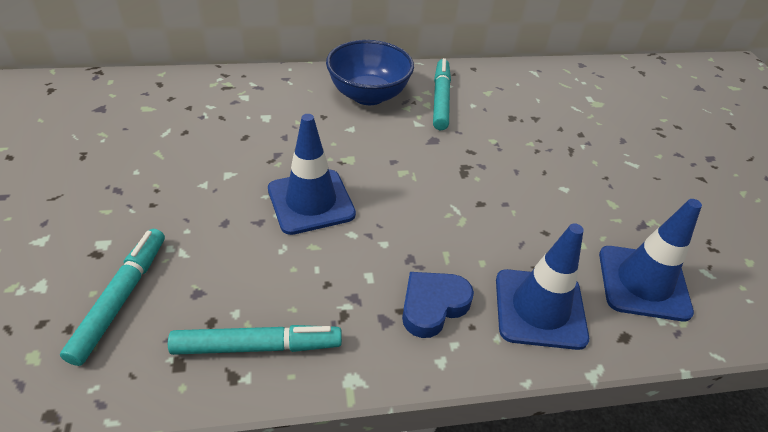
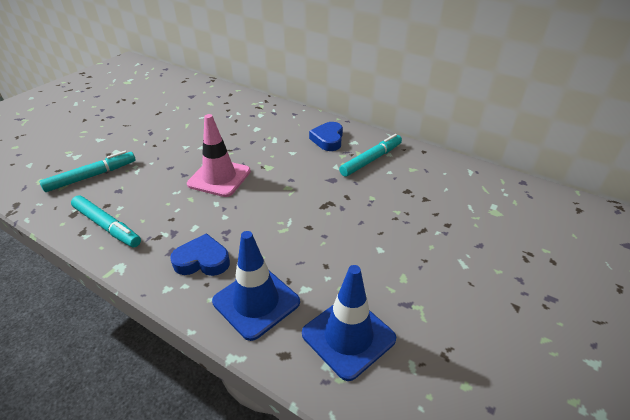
camera: 45 degrees right, 5 degrees down
blue traffic cone [268,114,356,235] -> pink traffic cone [187,114,251,197]
blue bowl [326,40,414,105] -> blue heart [309,122,343,151]

